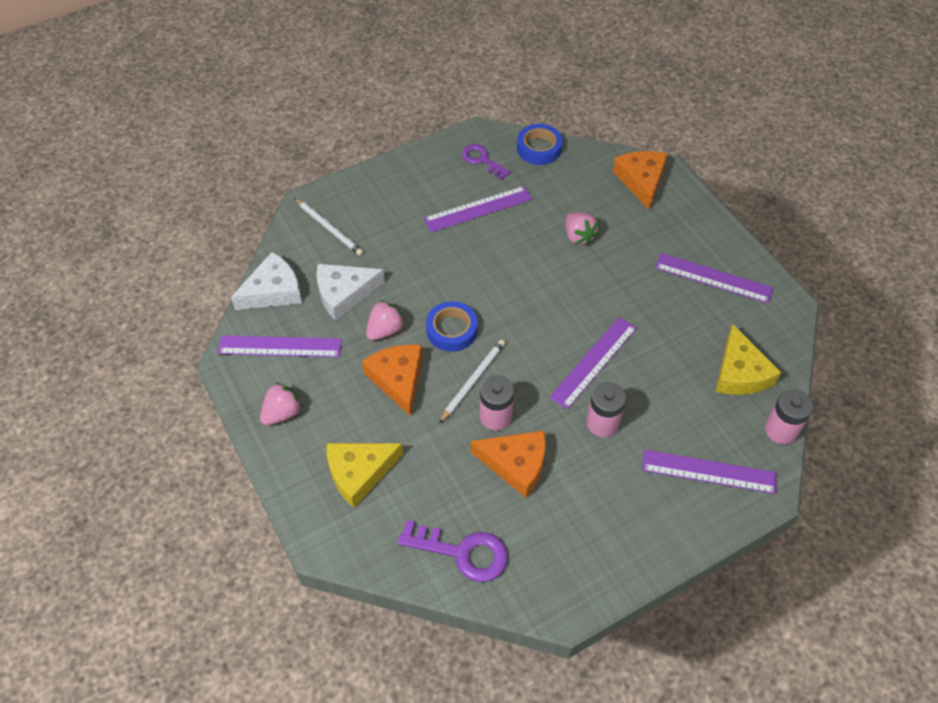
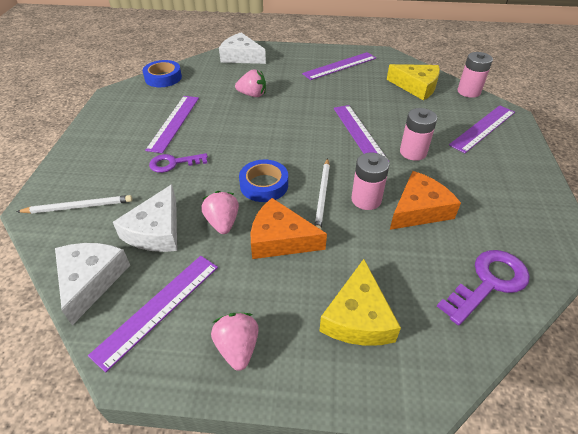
camera: 55 degrees left, 10 degrees down
white pencil [439,340,505,423] -> white pencil turned 150 degrees counterclockwise [314,158,330,229]
purple key [462,144,511,180] -> purple key moved to [149,153,208,173]
orange cheese [613,151,668,210] -> white cheese [219,32,266,64]

